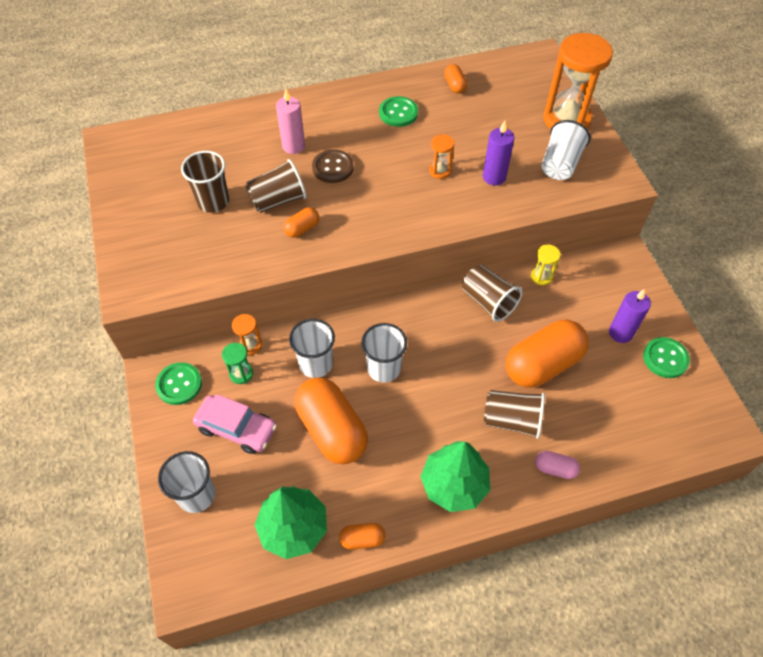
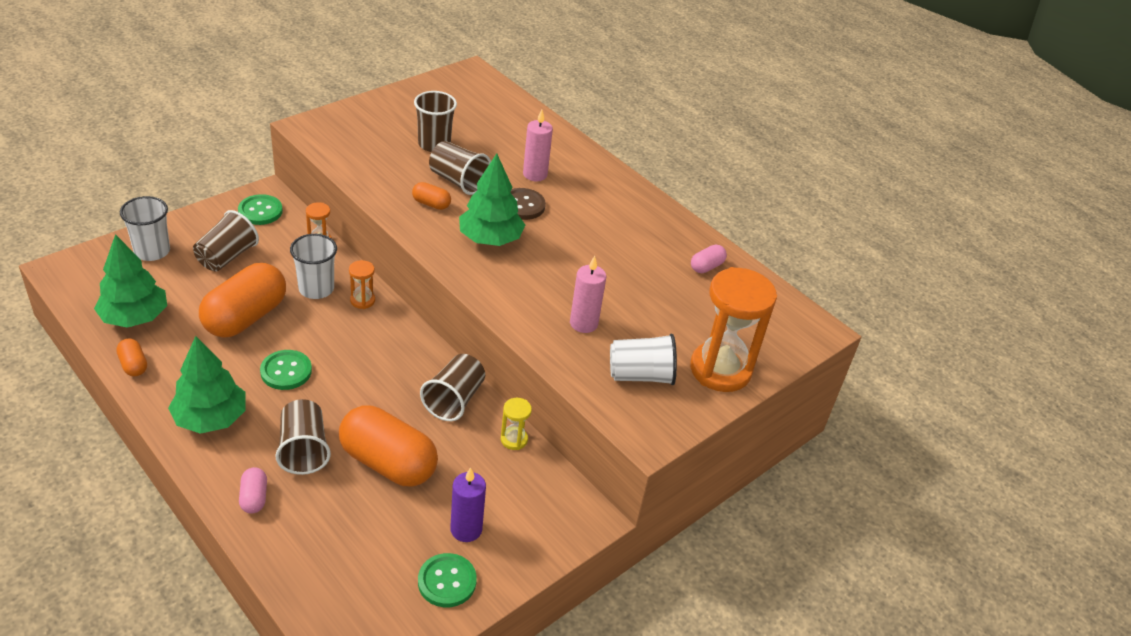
camera: 60 degrees right, 15 degrees down
pink car [193,394,277,454] -> brown cup [193,210,259,272]
green hourglass [222,343,253,384] -> none
white cup [361,323,407,383] -> none
green button [379,96,418,127] -> green button moved to [260,350,312,390]
orange hourglass [429,134,454,179] -> orange hourglass moved to [349,260,375,309]
orange capsule [444,64,467,93] -> pink capsule [691,244,727,273]
purple candle [483,121,514,186] -> pink candle [570,256,606,333]
none -> green tree [459,153,525,246]

